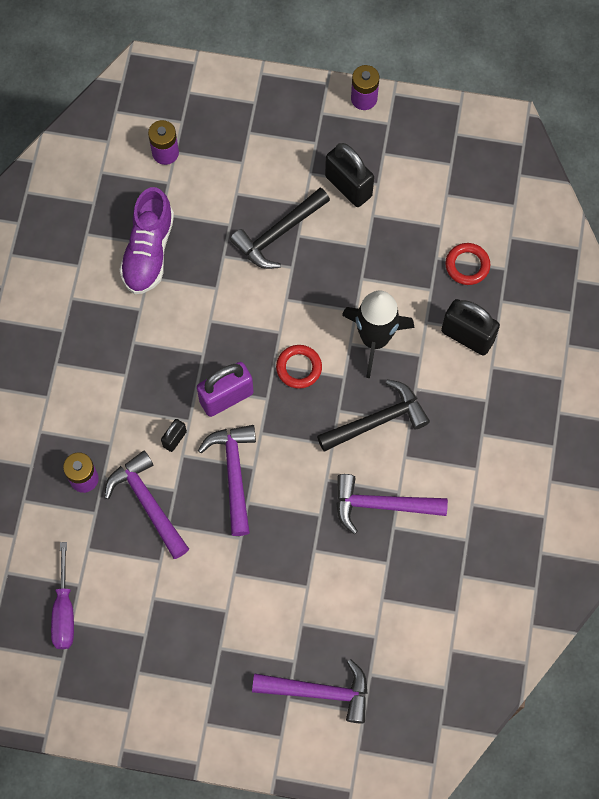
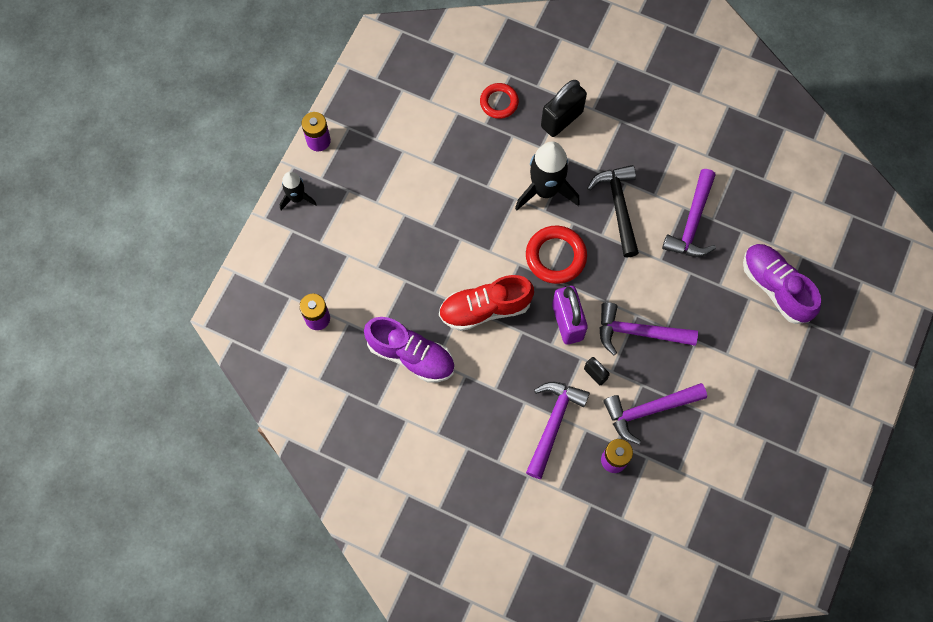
camera: 75 degrees left, 0 degrees up
purple screwdriver [51,542,74,649] -> none
black hammer [230,188,330,269] -> none
purple hammer [252,659,368,724] -> purple hammer moved to [526,382,590,479]
red ring [276,345,322,389] -> red ring [526,226,587,284], size x1.51
black padlock [325,143,374,207] -> none
none -> black rocket [280,172,317,210]
none -> red shoe [439,275,534,331]
none -> purple shoe [743,244,821,324]

